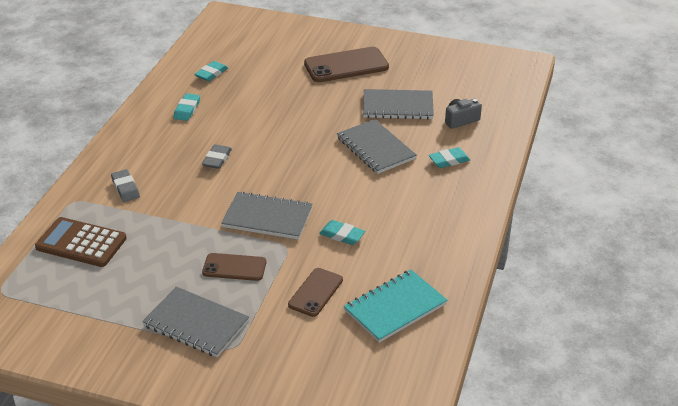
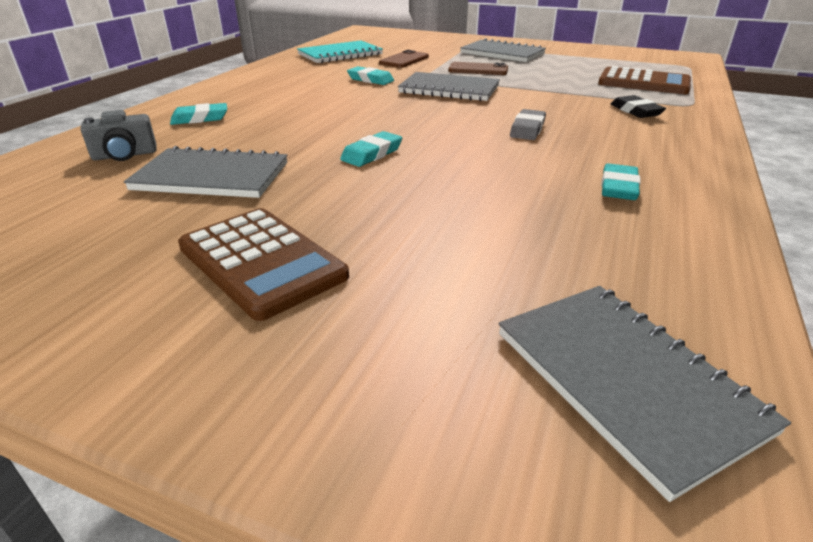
camera: 175 degrees left, 5 degrees down
grey eraser [111,169,140,202] -> black eraser [610,95,666,118]
turquoise eraser [194,61,228,81] -> turquoise eraser moved to [340,131,402,167]
brown phone [304,47,389,82] -> brown calculator [178,208,349,321]
grey notebook [337,119,417,174] -> grey notebook moved to [499,286,791,502]

